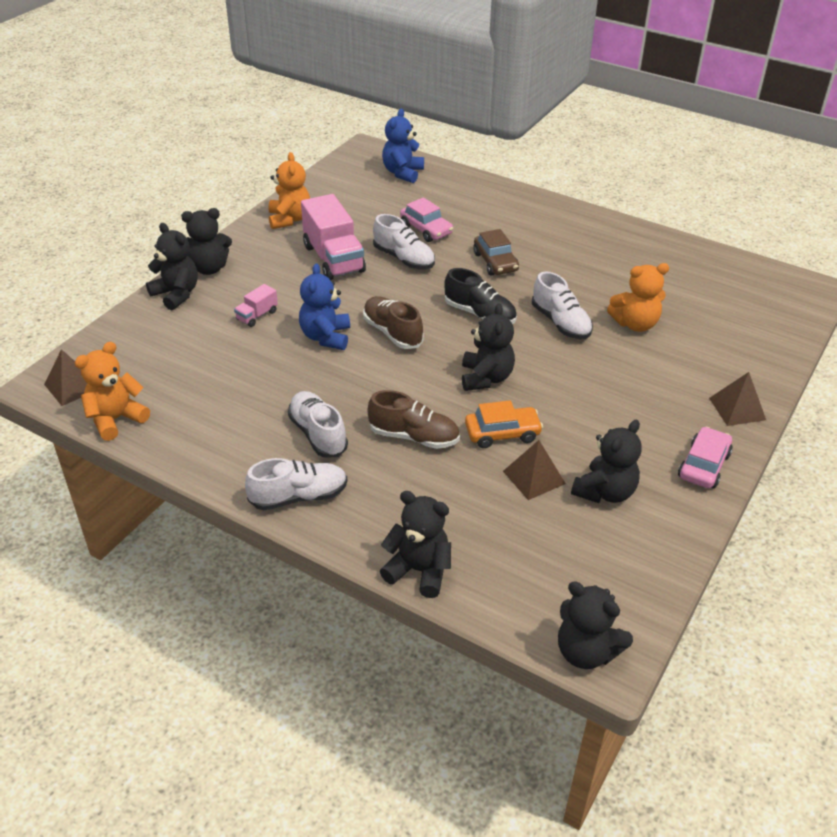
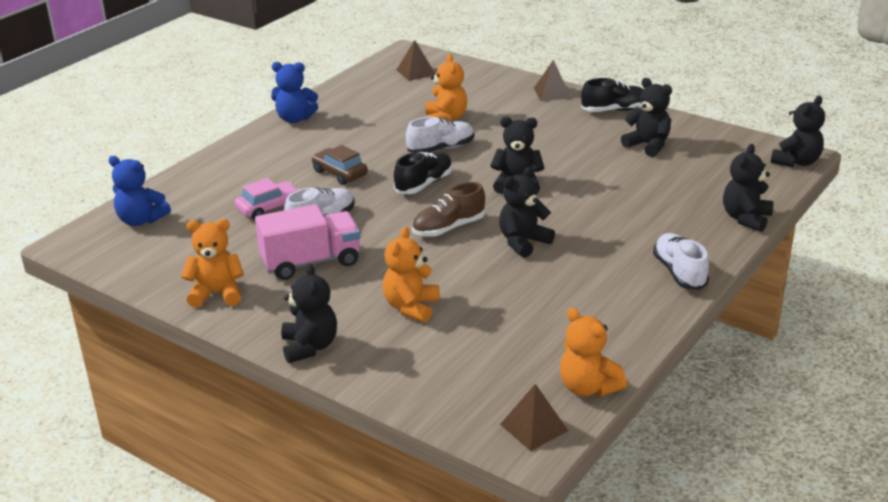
camera: 85 degrees left, 10 degrees down
black teddy bear [146,223,198,310] -> black teddy bear moved to [499,167,555,258]
pink truck [234,284,278,327] -> orange teddy bear [382,226,439,323]
white shoe [288,391,348,458] -> none
blue teddy bear [299,263,350,350] -> blue teddy bear moved to [271,62,318,123]
brown shoe [368,390,460,449] -> none
orange car [465,400,543,448] -> none
brown car [473,229,519,276] -> brown car turned 120 degrees counterclockwise [312,145,368,185]
brown pyramid [503,440,566,500] -> brown pyramid moved to [396,40,435,81]
pink car [678,427,733,489] -> black shoe [581,78,643,112]

